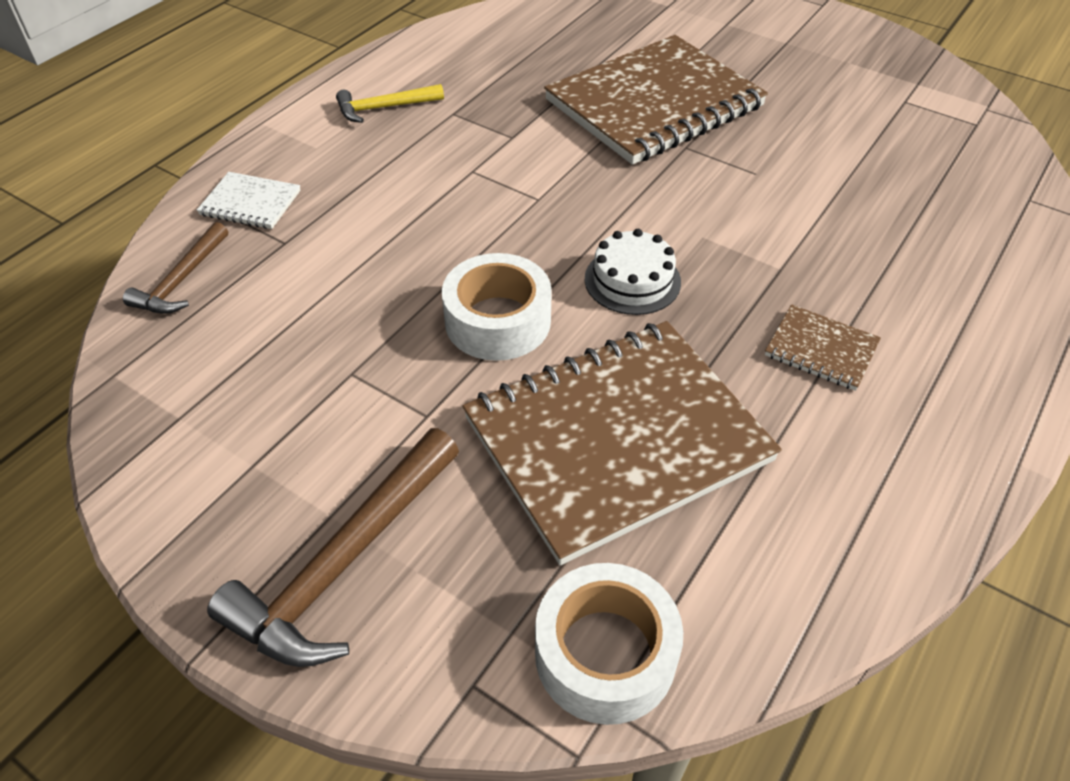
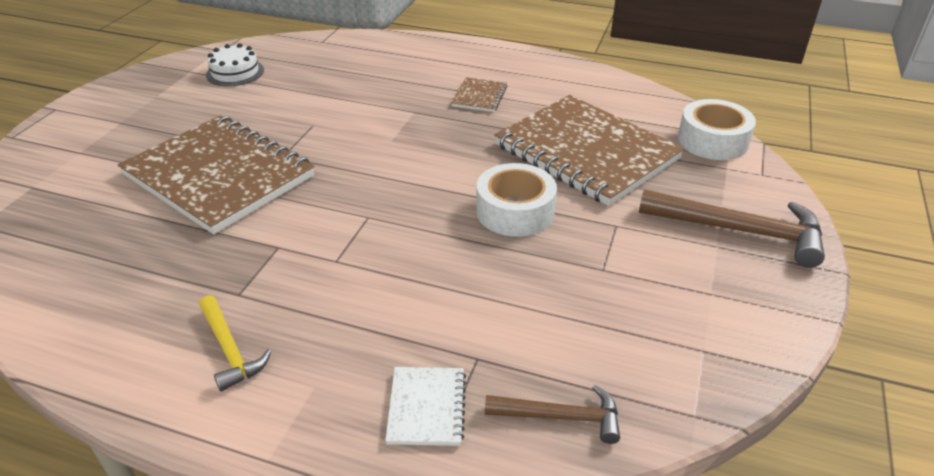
camera: 105 degrees left, 10 degrees down
white cake [585,229,681,315] -> white cake moved to [206,43,264,86]

